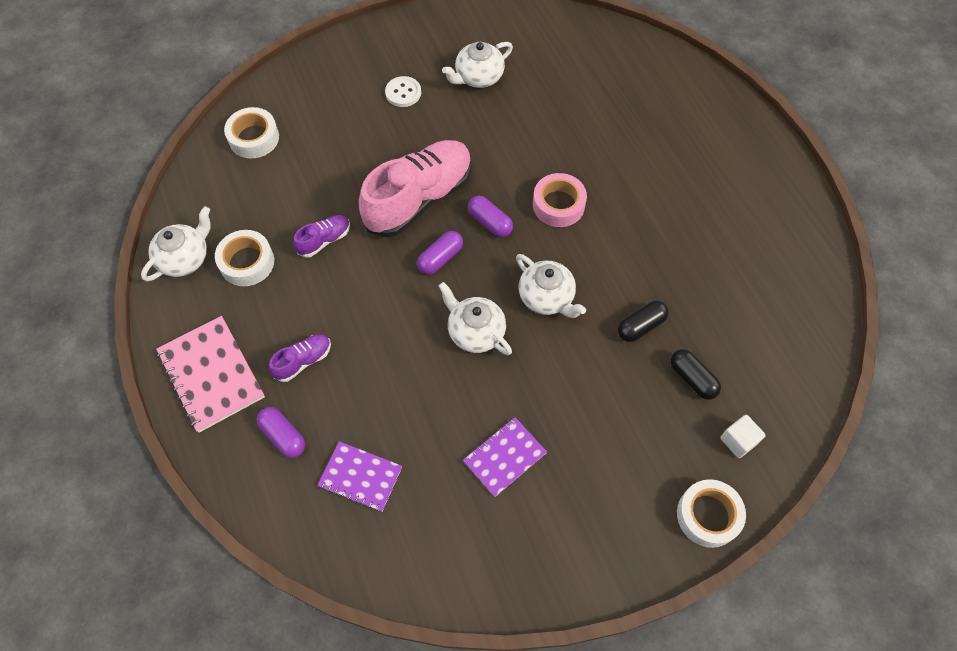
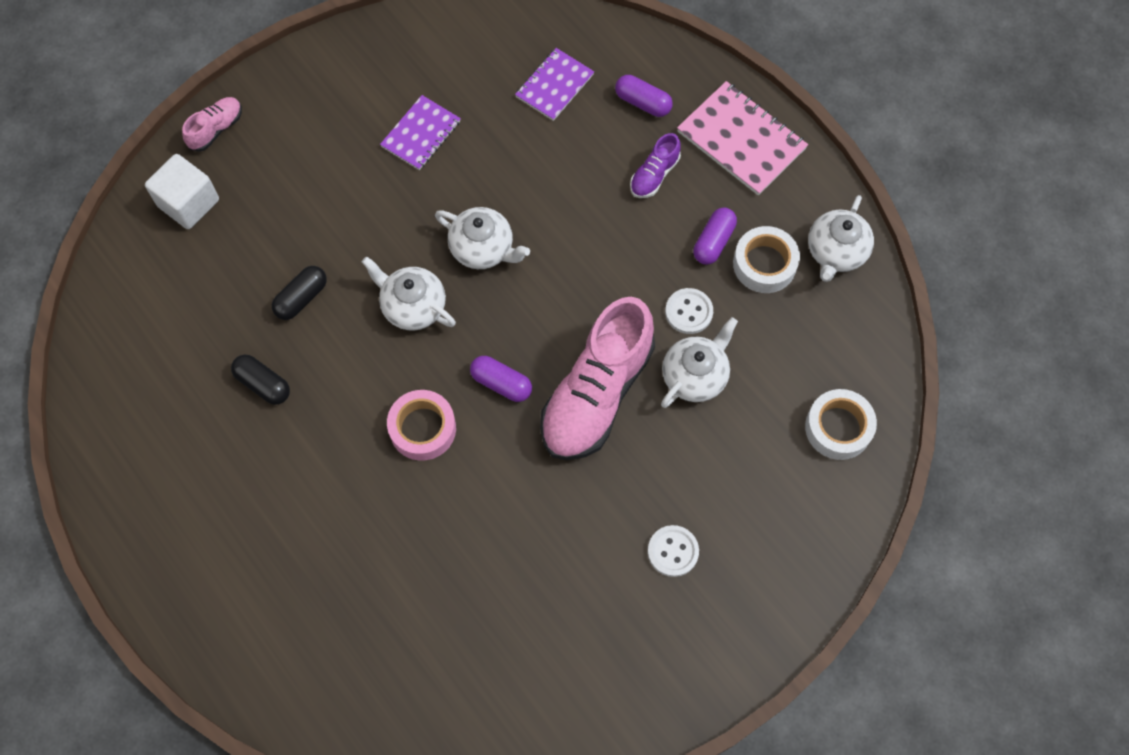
camera: 165 degrees right, 5 degrees up
purple shoe [293,215,350,258] -> white button [665,288,713,334]
purple notebook [318,441,402,512] -> purple notebook turned 60 degrees counterclockwise [515,48,594,121]
purple capsule [417,231,463,275] -> purple capsule moved to [693,208,737,265]
white teapot [442,42,513,88] -> white teapot moved to [661,317,738,408]
black capsule [670,349,721,400] -> black capsule moved to [231,355,290,405]
white tape [677,479,746,548] -> pink shoe [182,97,242,152]
white cube [720,415,766,458] -> white cube [145,154,219,229], size x1.61

